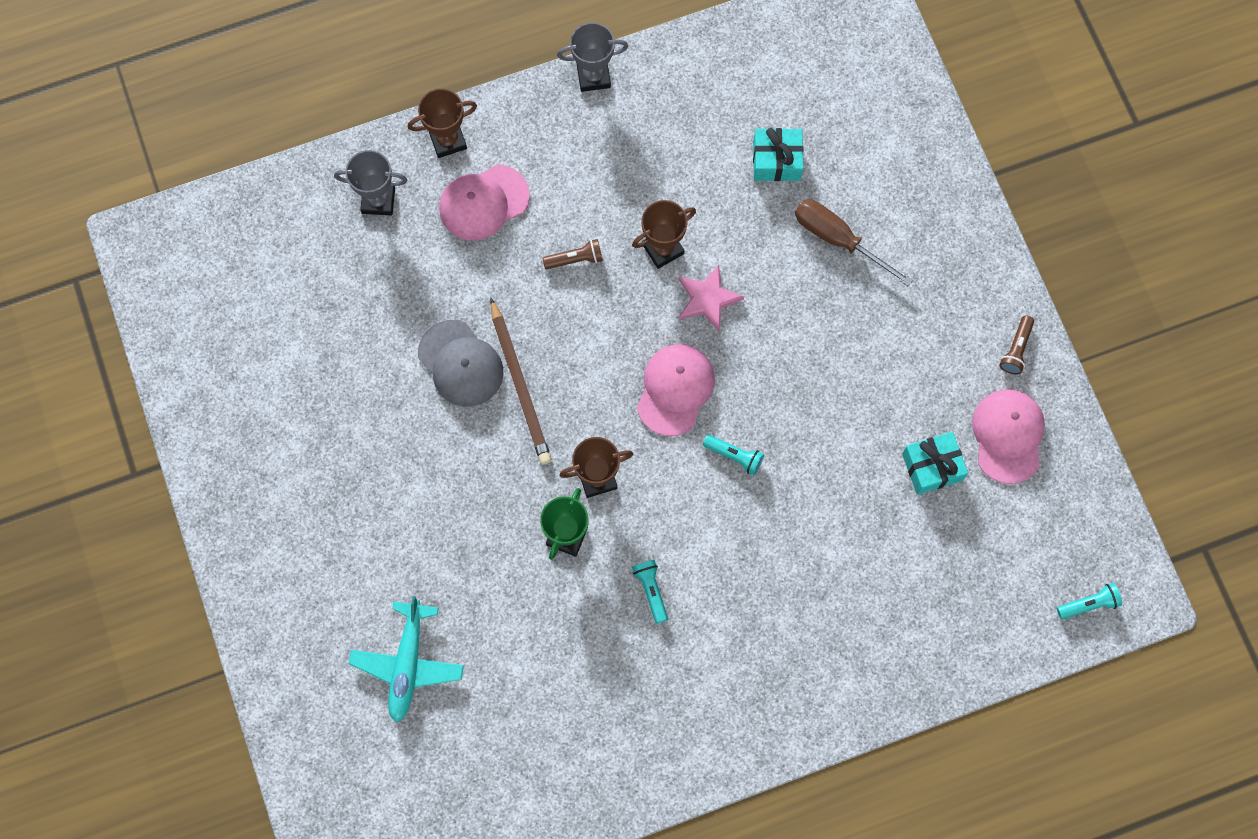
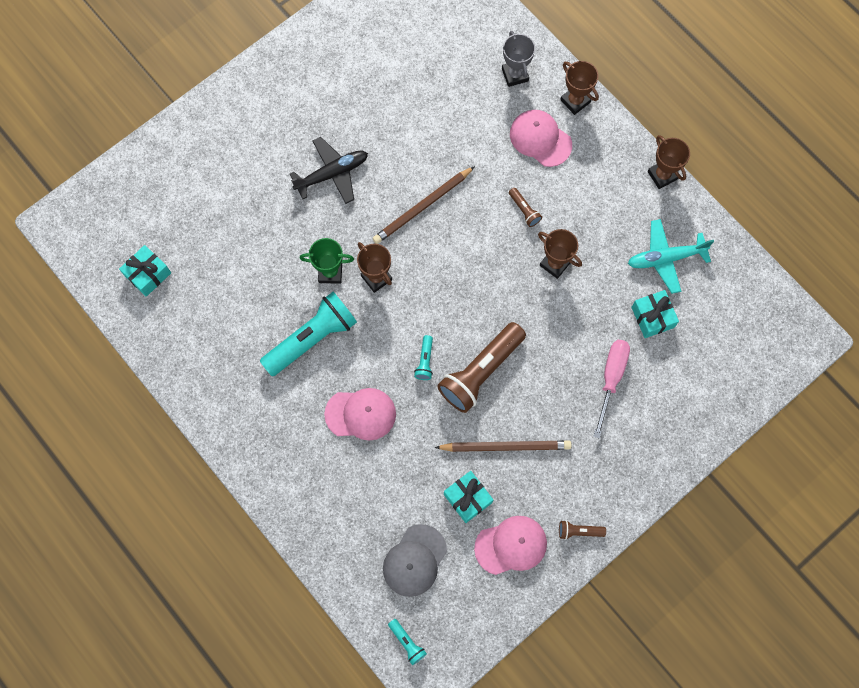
camera: 70 degrees right, 0 degrees up
turquoise plane [349,596,464,722] -> turquoise plane moved to [628,219,714,294]
grey cap [418,320,503,407] -> grey cap moved to [383,524,447,597]
grey trophy [557,22,628,92] -> brown trophy [648,135,690,189]
turquoise flashlight [632,560,668,624] -> turquoise flashlight [260,292,357,376], size x2.30
pink cap [637,344,715,436] -> pink cap moved to [324,388,396,441]
pink star [679,265,744,332] -> none
brown screwdriver [795,199,913,286] -> pink screwdriver [593,340,630,439]
none -> turquoise gift [119,245,171,297]
none -> black plane [290,137,368,204]
none -> brown pencil [434,440,572,452]
none -> brown flashlight [437,322,526,413]

